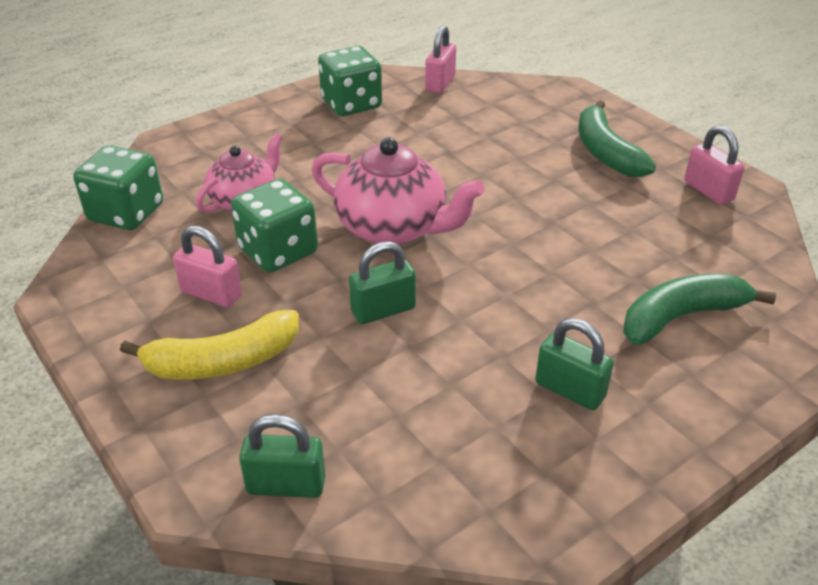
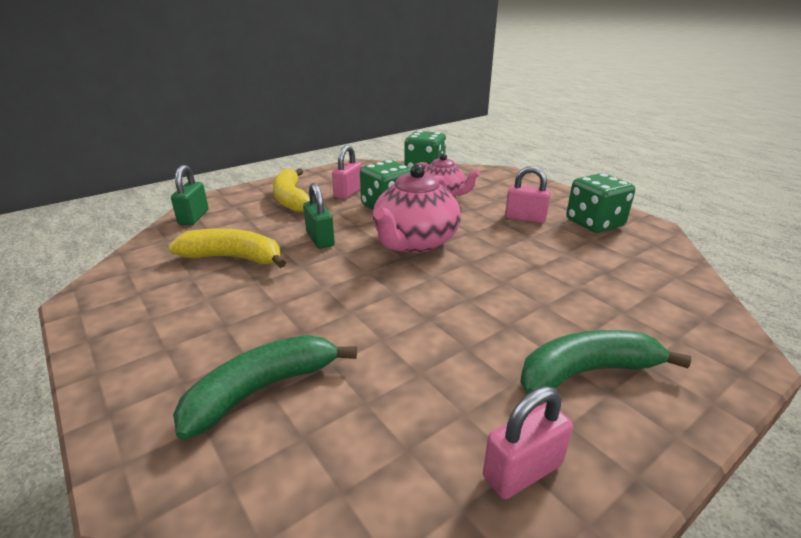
camera: 90 degrees right, 10 degrees down
pink padlock [425,25,456,93] -> pink padlock moved to [505,166,551,223]
green padlock [535,318,614,410] -> none
green banana [623,274,776,345] -> green banana turned 105 degrees counterclockwise [173,335,357,440]
none -> yellow banana [168,228,286,268]

